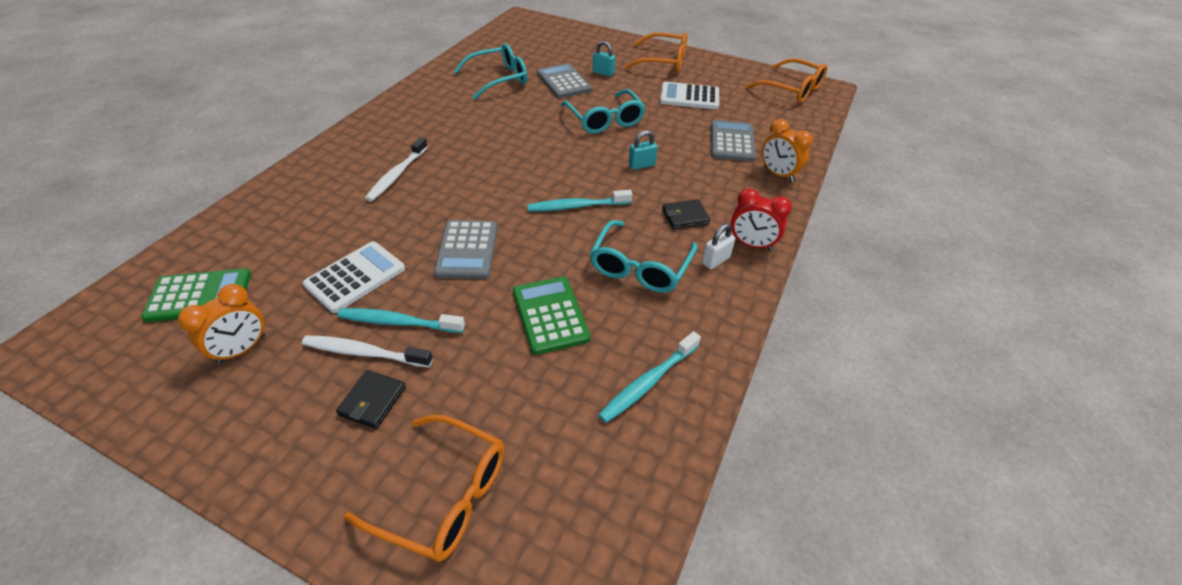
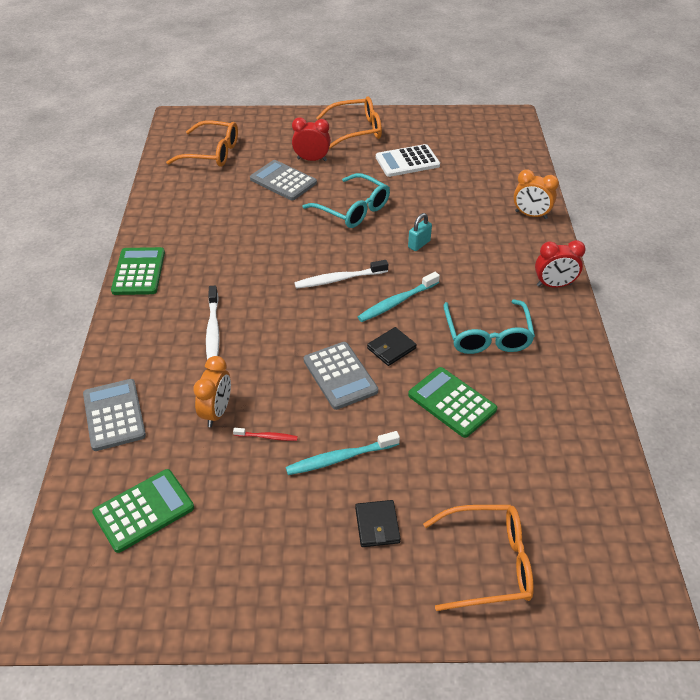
camera: 25 degrees left, 0 degrees up
orange clock [178,284,265,365] -> orange clock moved to [193,356,231,427]
white toothbrush [302,335,433,367] -> white toothbrush moved to [294,260,388,289]
white calculator [303,241,405,313] -> red toothbrush [233,428,298,441]
turquoise glasses [454,43,528,99] -> none
turquoise padlock [593,41,615,77] -> red clock [292,117,331,161]
turquoise toothbrush [598,331,701,423] -> none
black wallet [662,199,710,229] -> black wallet moved to [367,327,417,366]
white padlock [702,223,735,269] -> none
grey calculator [711,120,756,162] -> grey calculator moved to [83,379,146,451]
orange glasses [746,58,827,103] -> orange glasses moved to [166,120,238,167]
none -> green calculator [111,247,165,295]

